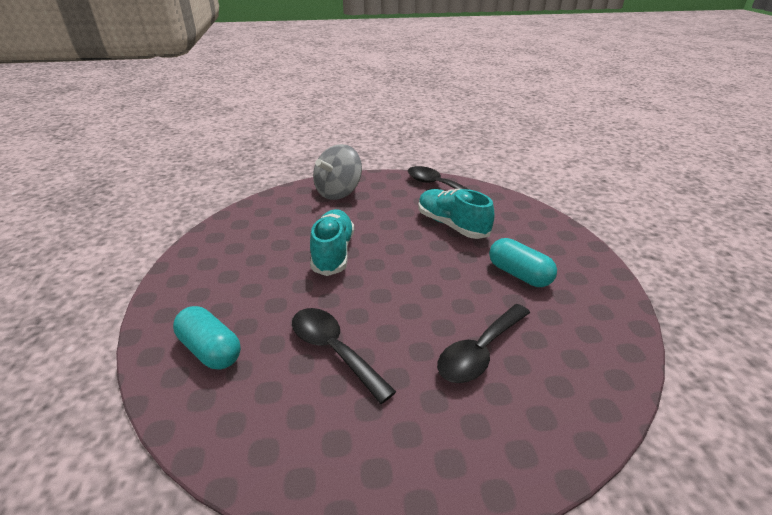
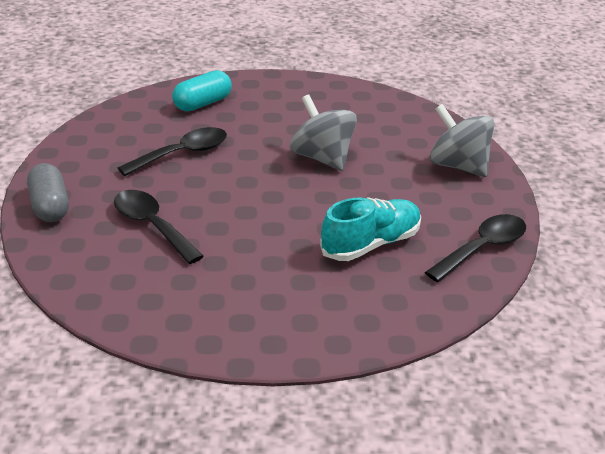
camera: 95 degrees right, 0 degrees up
turquoise shoe [310,209,354,276] -> grey spinning top [290,94,357,171]
turquoise capsule [489,238,557,287] -> none
none -> grey capsule [27,163,69,222]

